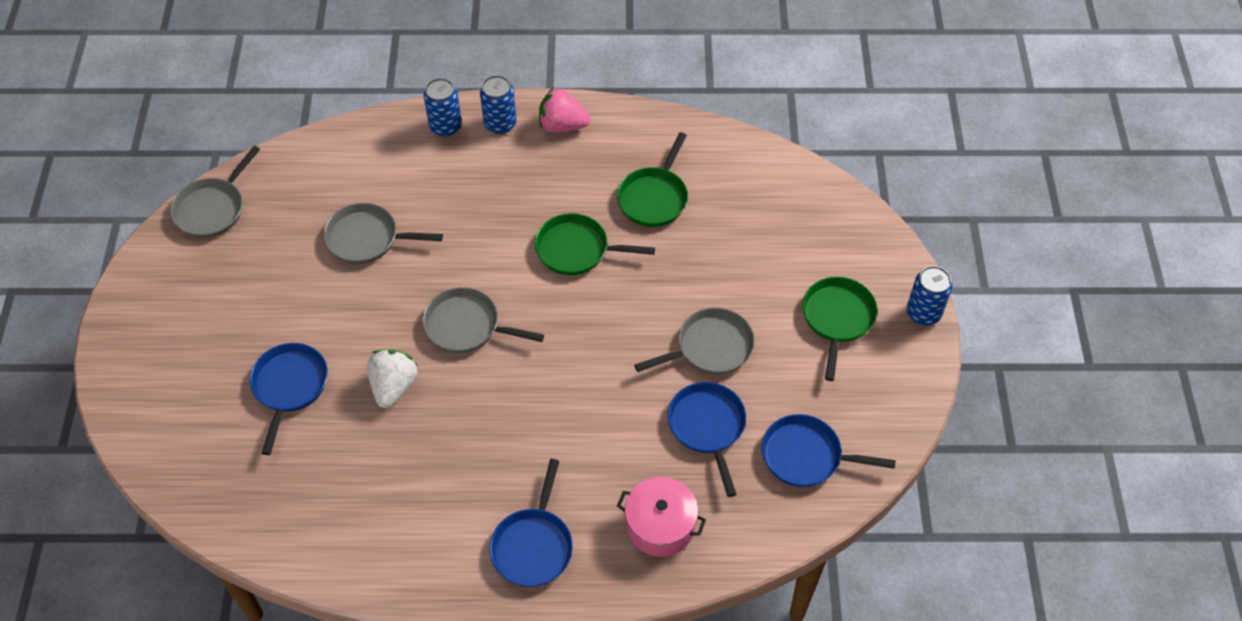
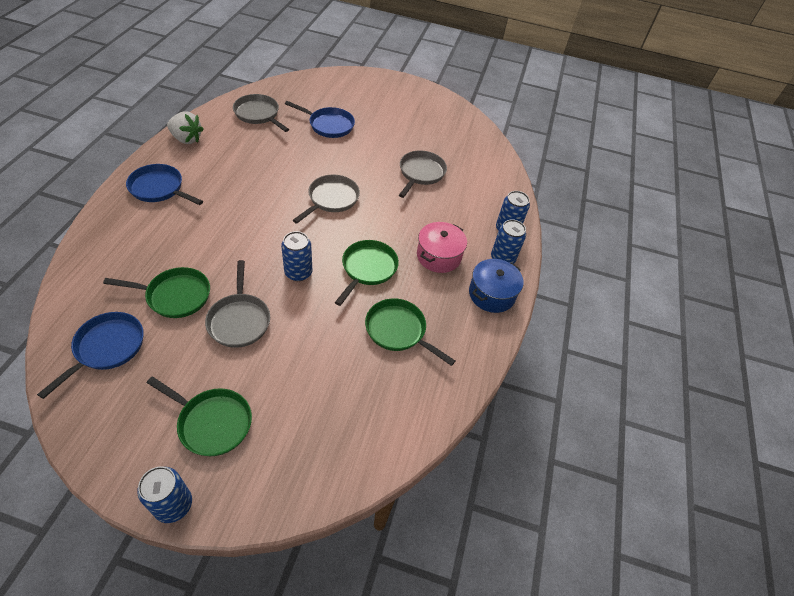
camera: 100 degrees right, 5 degrees down
grey pan [170,146,260,238] -> grey pan moved to [233,94,289,132]
white strawberry [367,350,418,408] -> white strawberry moved to [167,112,204,144]
pink strawberry [539,87,590,133] -> blue pot [469,259,524,313]
pink pot [617,477,706,557] -> pink pot moved to [417,222,467,273]
blue pan [668,382,746,497] -> green pan [103,267,210,318]
none -> blue can [281,231,312,281]

